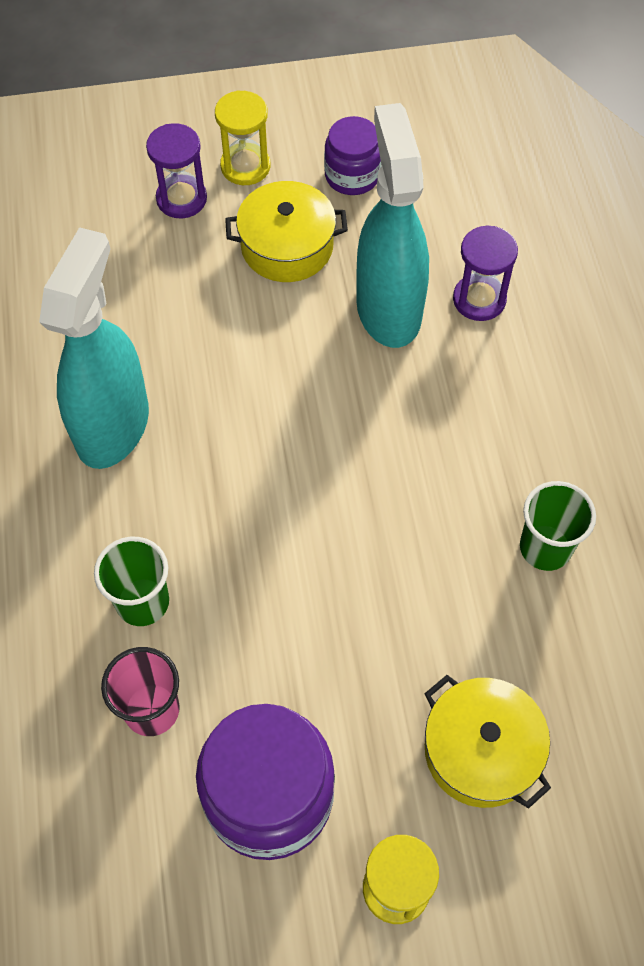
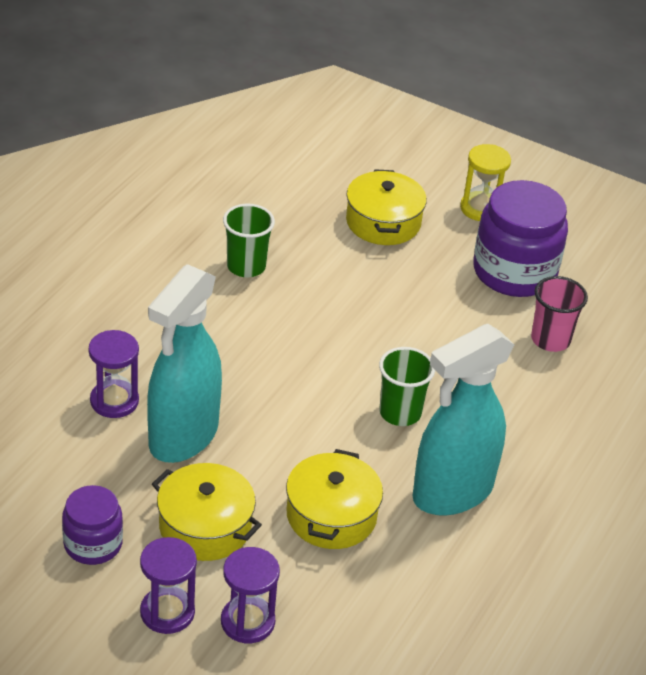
camera: 145 degrees left, 20 degrees down
green cup [94,537,169,626] -> green cup moved to [379,347,435,426]
yellow hourglass [215,90,270,185] -> purple hourglass [140,537,197,634]
none -> yellow pot [286,449,383,549]

